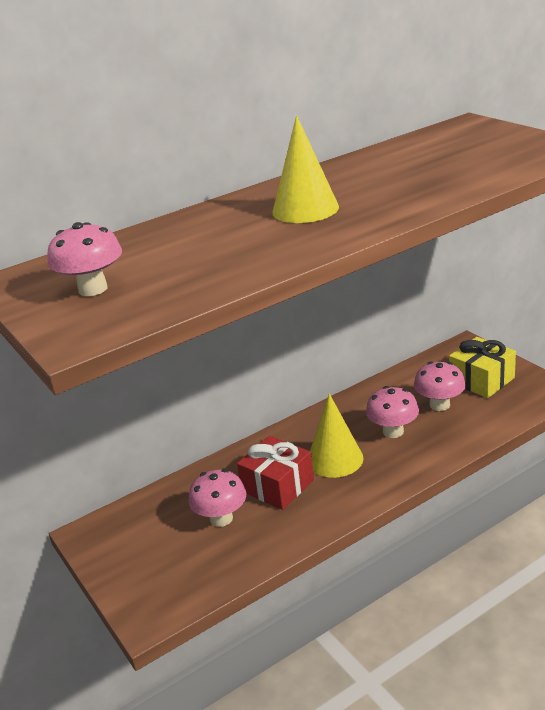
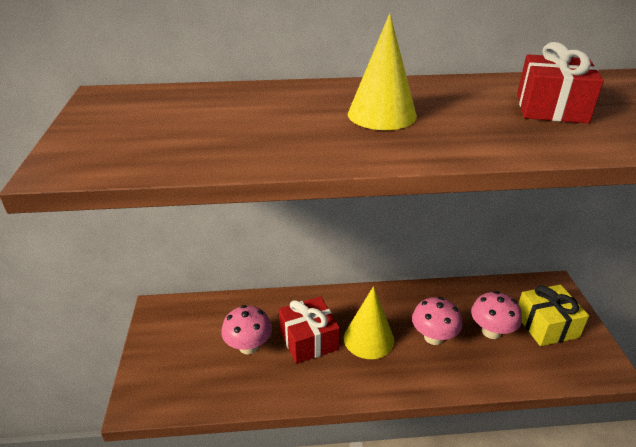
camera: 25 degrees right, 5 degrees up
pink mushroom [47,222,122,296] -> none
none -> red gift [517,42,604,123]

